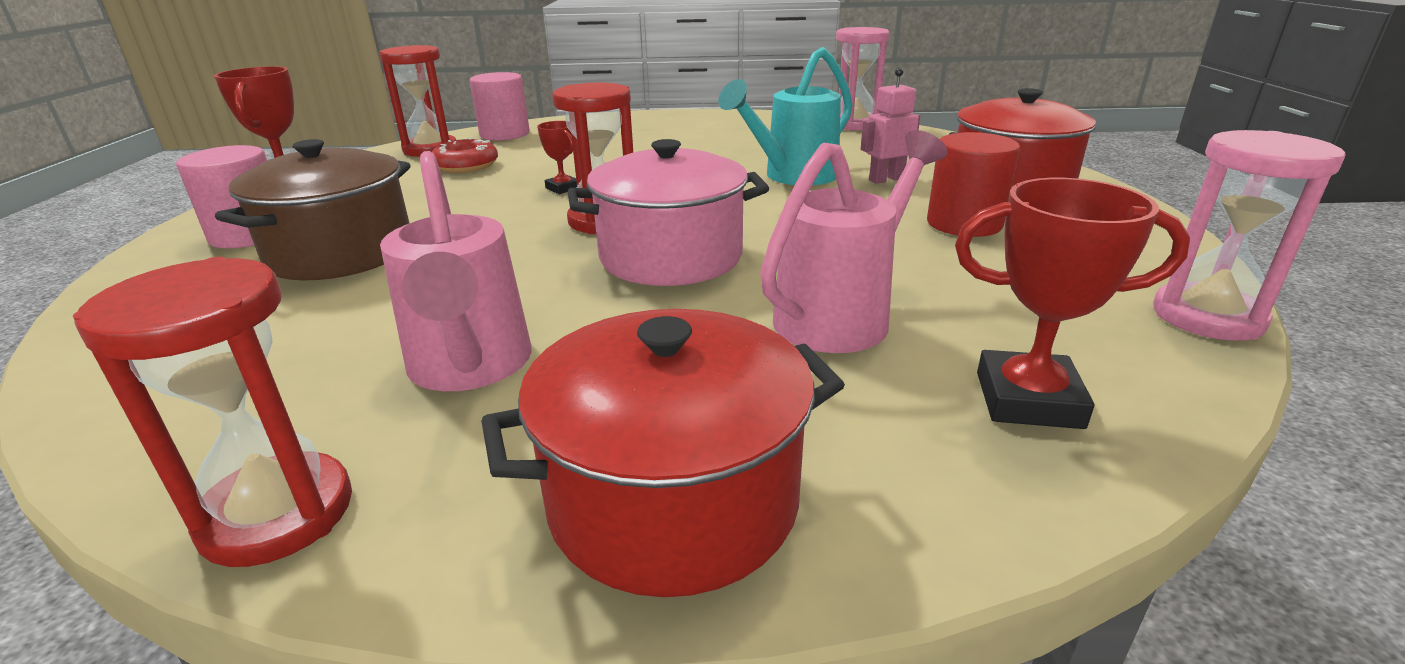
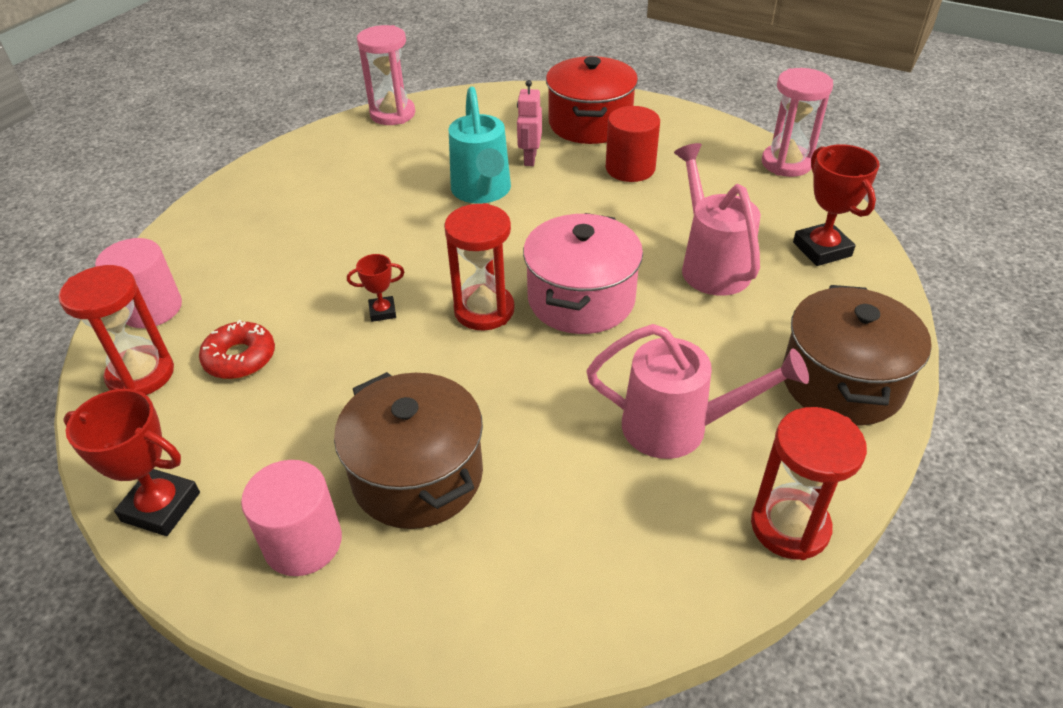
camera: 60 degrees left, 15 degrees up
red pot [481,309,845,597] -> brown pot [783,285,932,426]
red trophy [955,178,1190,429] -> red trophy turned 60 degrees counterclockwise [793,144,880,266]

